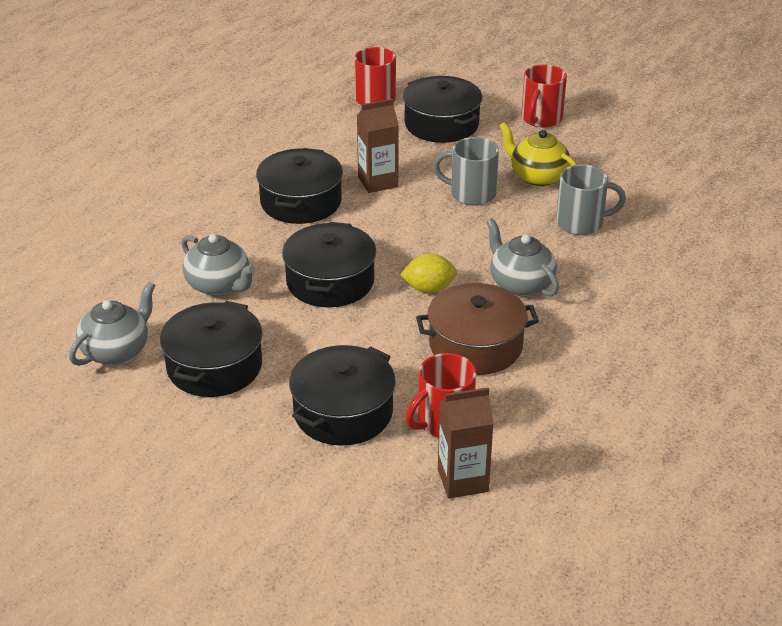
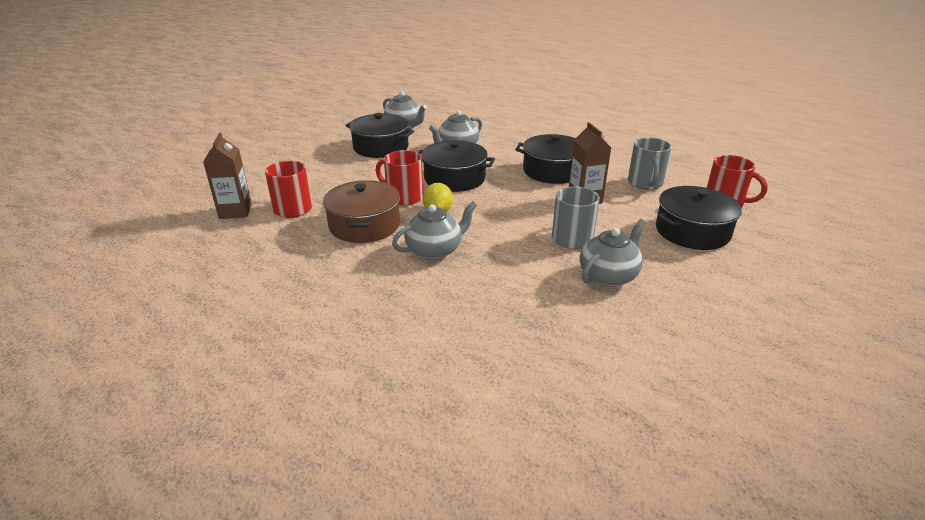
camera: 95 degrees right, 5 degrees down
black pot [289,345,396,445] -> none
yellow teapot [499,122,577,187] -> grey teapot [580,219,646,287]
red mug [521,64,567,128] -> red mug moved to [376,150,423,205]
grey mug [556,165,626,235] -> grey mug moved to [628,138,672,190]

